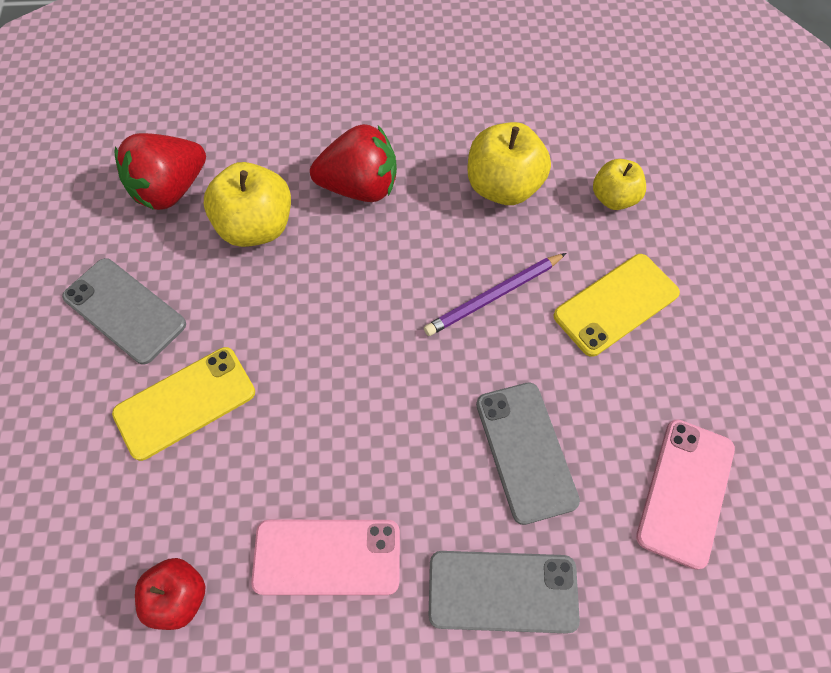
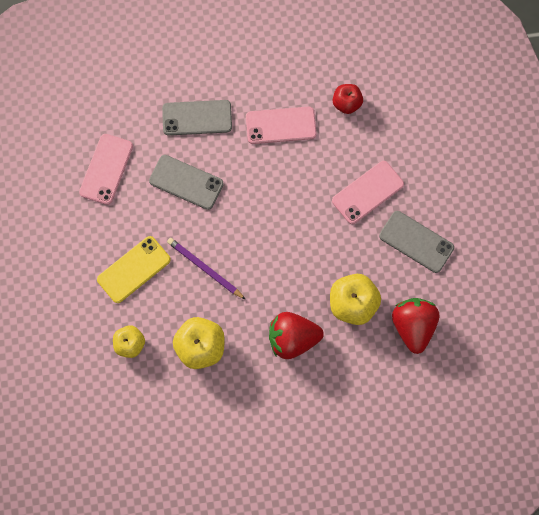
camera: 175 degrees right, 10 degrees up
yellow phone [112,347,255,461] -> pink phone [332,161,404,224]
red strawberry [114,133,206,210] -> red strawberry turned 45 degrees counterclockwise [392,298,439,354]
purple pencil [424,253,566,336] -> purple pencil turned 105 degrees counterclockwise [167,238,246,300]
grey phone [476,382,580,525] -> grey phone turned 45 degrees counterclockwise [149,155,224,210]

